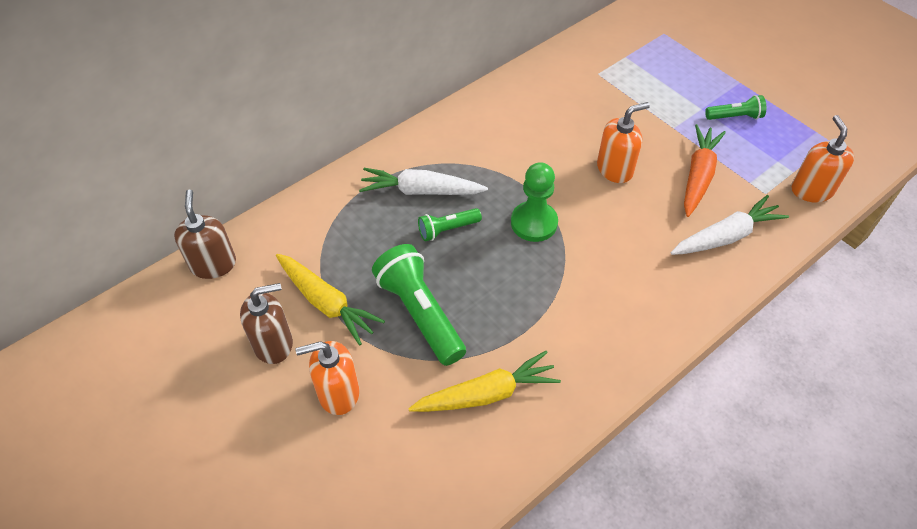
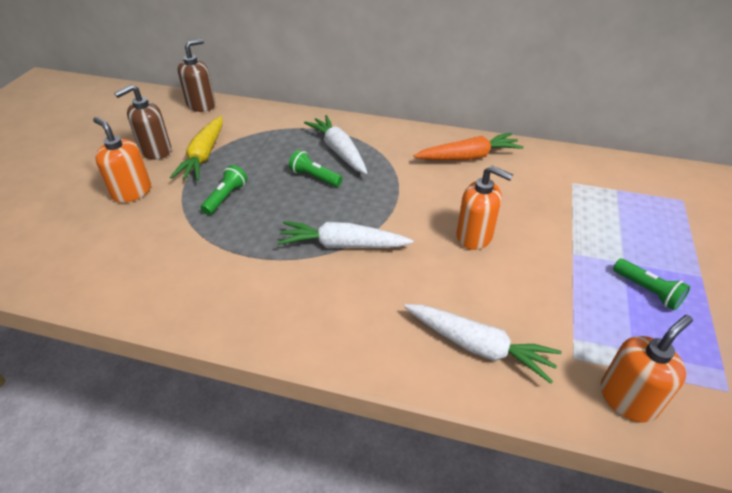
camera: 55 degrees right, 10 degrees down
brown soap dispenser [240,283,293,364] -> brown soap dispenser turned 105 degrees clockwise [114,85,171,159]
green flashlight [372,244,466,366] -> green flashlight [201,165,247,215], size x0.54
yellow carrot [408,351,561,412] -> none
green pawn [511,162,558,242] -> none
orange carrot [684,124,726,217] -> orange carrot moved to [414,133,523,160]
none -> white carrot [277,221,413,248]

